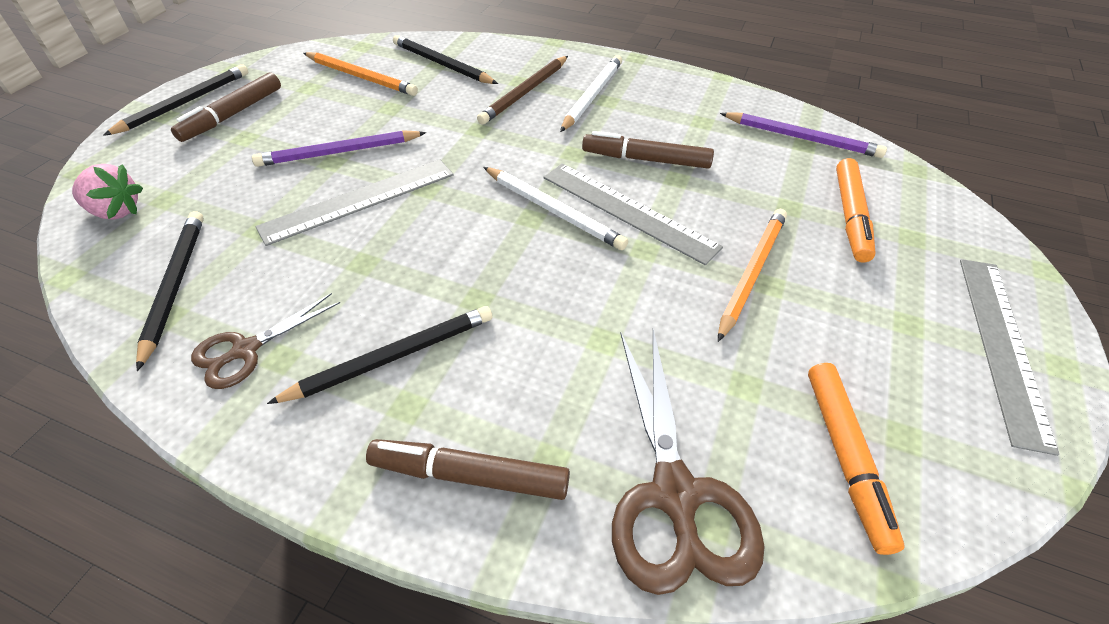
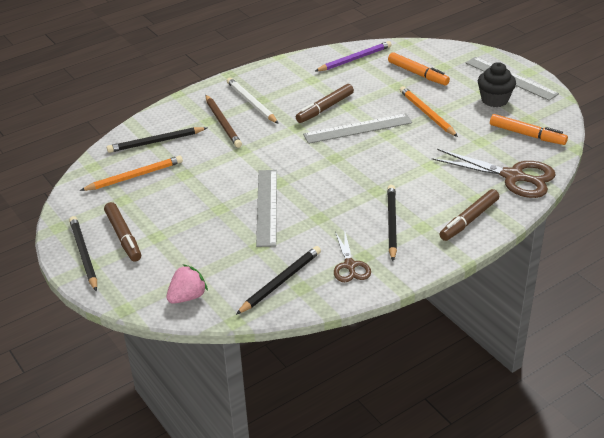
camera: 55 degrees left, 10 degrees down
black pencil [136,211,204,371] -> black pencil turned 105 degrees clockwise [236,246,321,315]
purple pencil [252,130,426,167] -> none
white pencil [483,167,628,250] -> none
none -> black cupcake [478,62,516,107]

